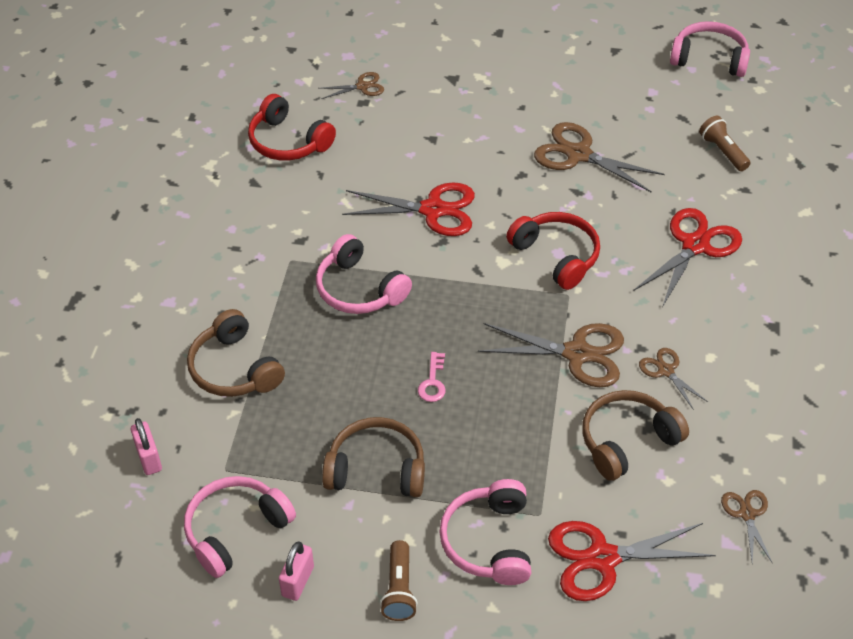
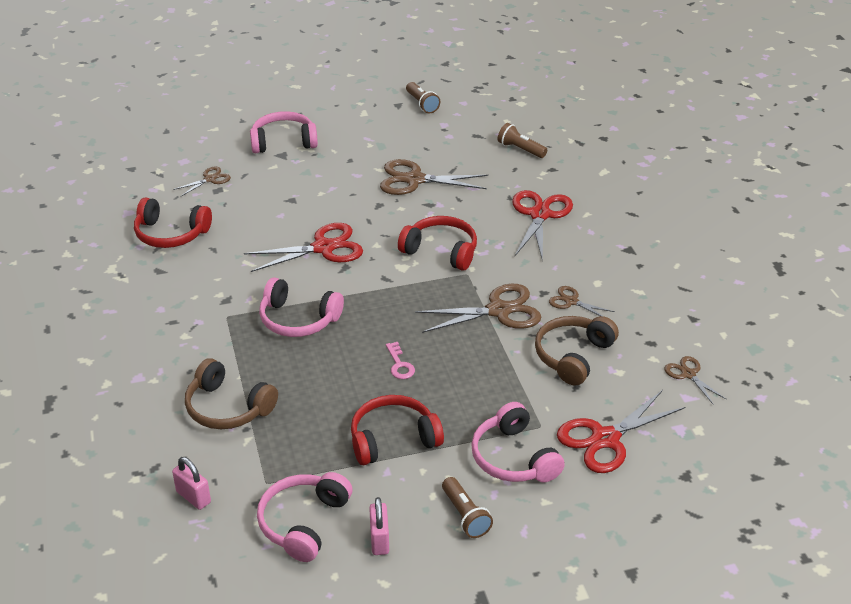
camera: 25 degrees left, 10 degrees down
brown headphones [322,417,425,497] -> red headphones [351,395,444,465]
pink headphones [670,21,750,77] -> pink headphones moved to [250,111,318,153]
none -> brown flashlight [406,82,440,113]

